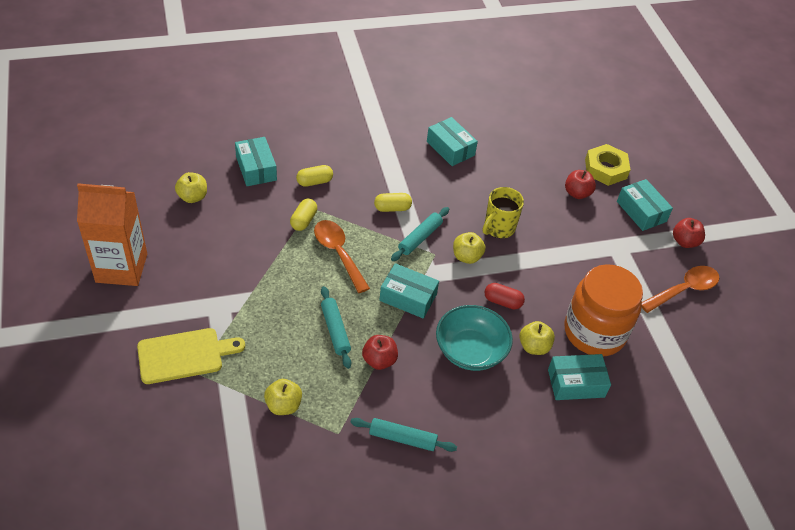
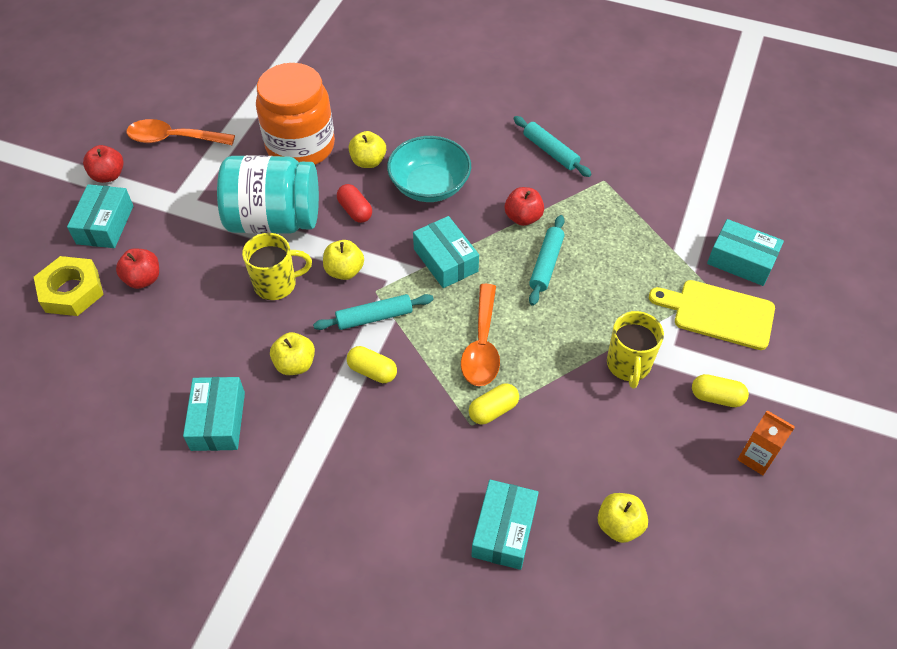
camera: 140 degrees left, 5 degrees up
orange carton [77,183,147,286] -> orange carton [737,410,795,475], size x0.48
yellow apple [264,379,302,415] -> yellow apple moved to [270,332,315,375]
yellow capsule [296,165,333,187] -> yellow capsule moved to [692,374,749,407]
turquoise box [548,354,611,400] -> turquoise box moved to [707,219,784,286]
none -> turquoise jar [217,155,319,234]
none -> yellow mug [607,311,664,389]

